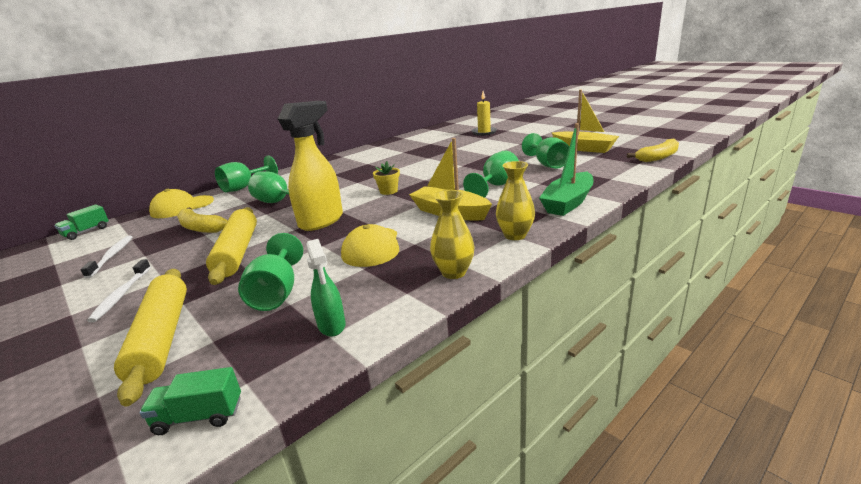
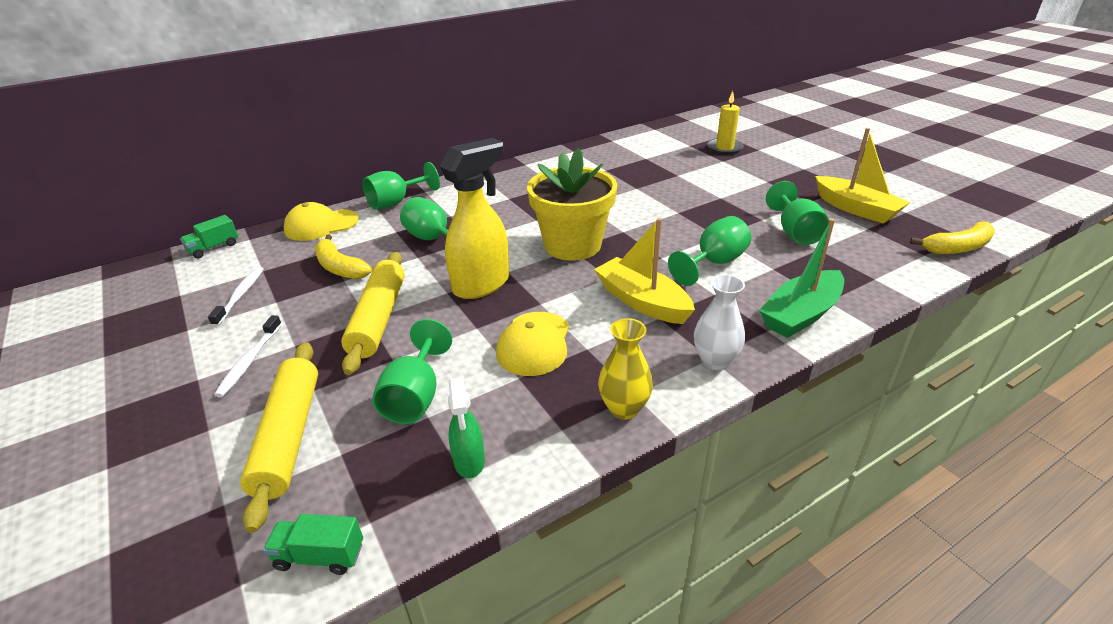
camera: 10 degrees right, 10 degrees up
yellow flower pot [373,161,400,195] -> yellow flower pot [527,148,617,261], size x2.46
yellow vase [496,161,535,240] -> white vase [694,274,745,370]

